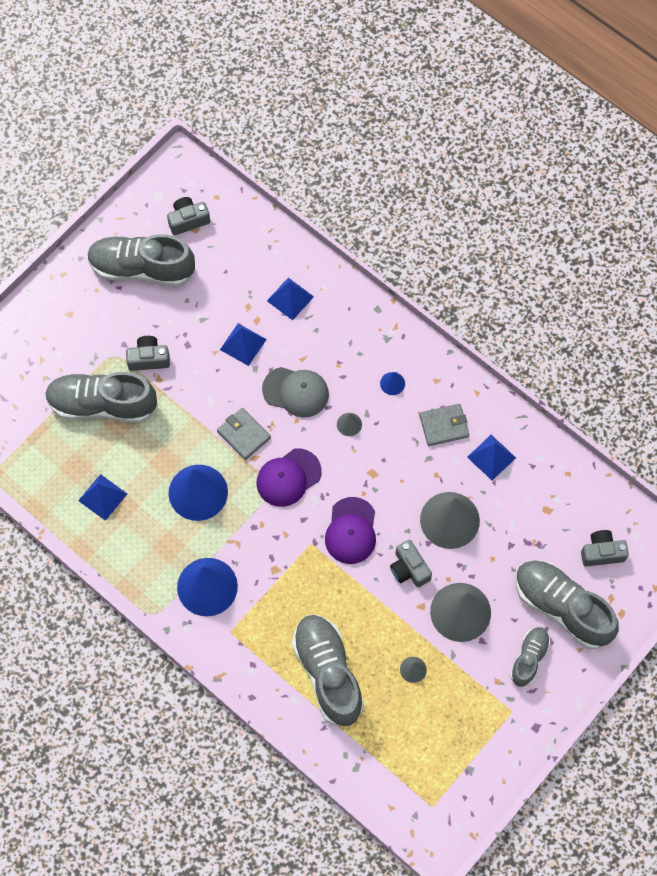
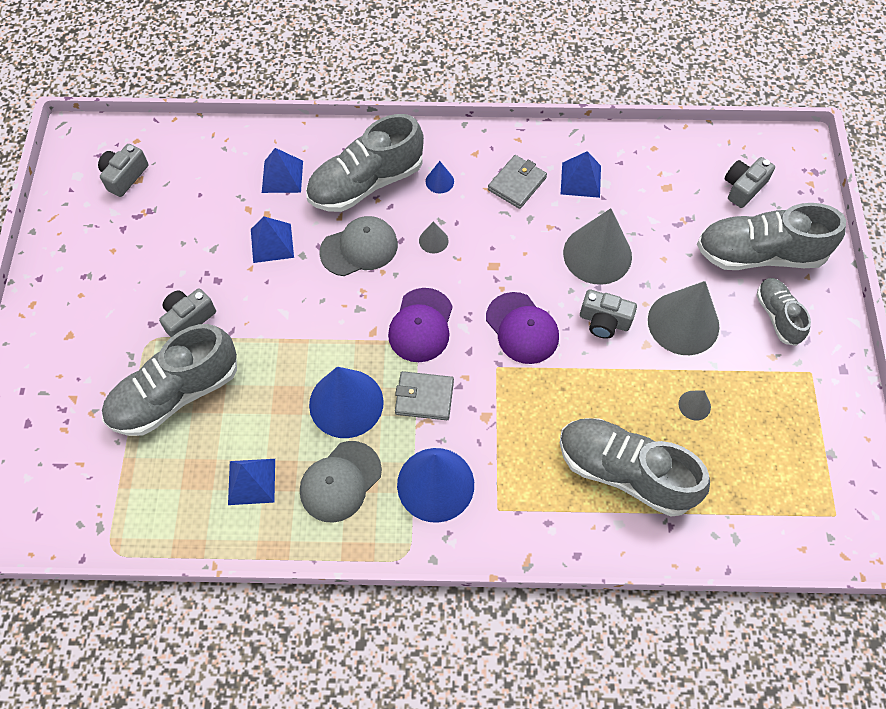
camera: 40 degrees left, 5 degrees down
grey shoe [87,234,195,286] -> grey shoe moved to [306,114,424,212]
grey wallet [217,408,271,460] -> grey wallet moved to [395,371,454,420]
none -> grey cap [300,441,382,523]

